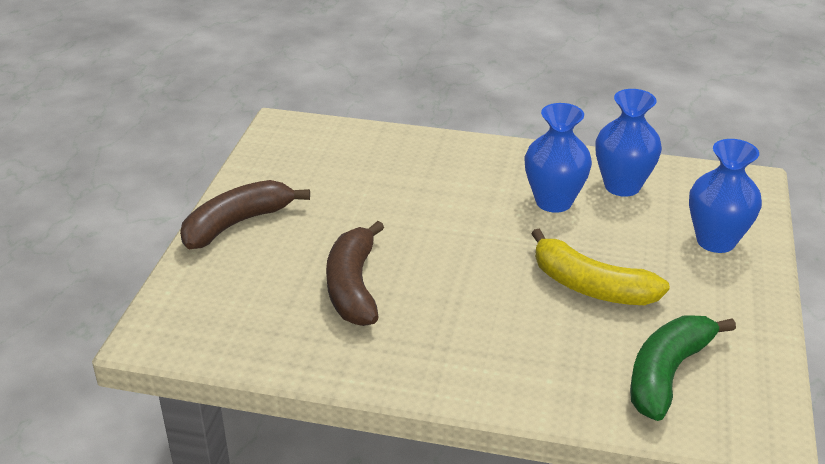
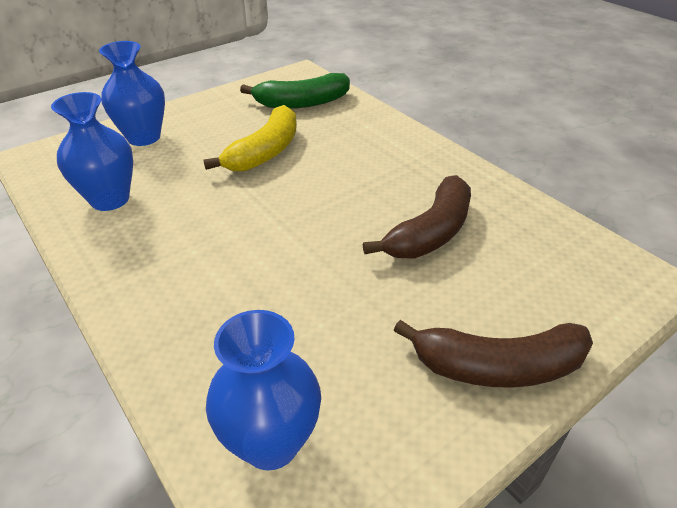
camera: 140 degrees left, 5 degrees up
blue vase [525,103,592,213] -> blue vase moved to [206,310,321,470]
yellow banana [531,229,670,305] -> yellow banana turned 45 degrees clockwise [203,105,297,172]

